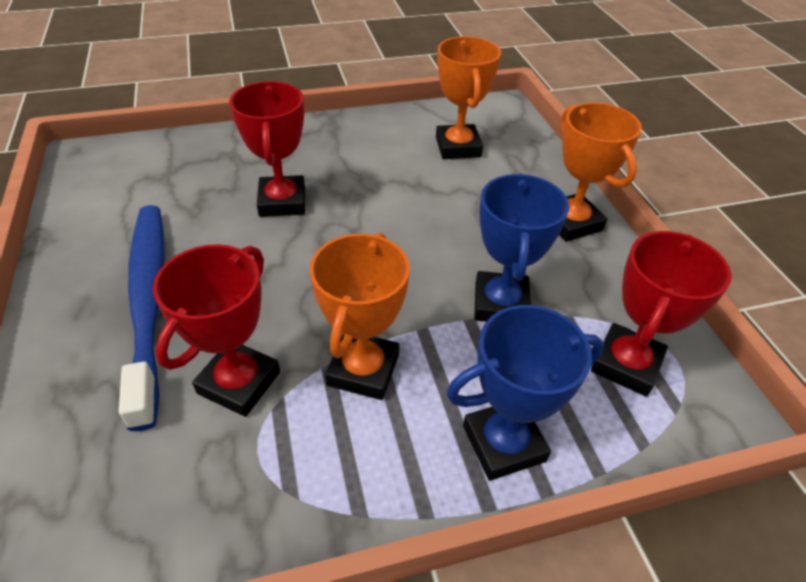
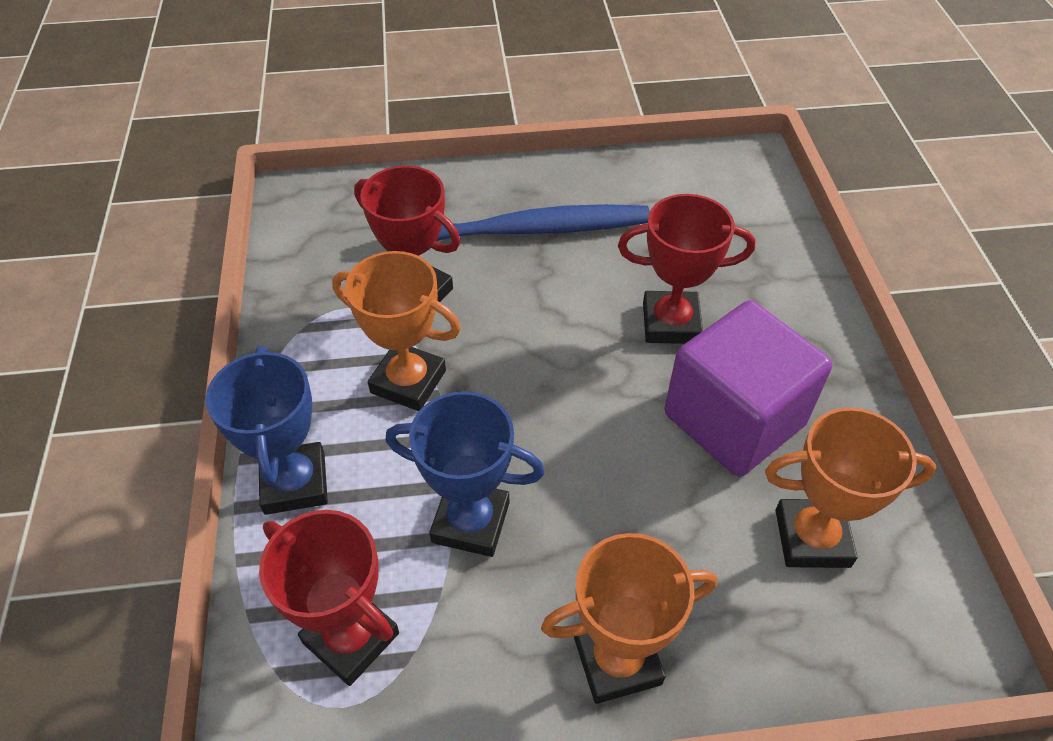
camera: 100 degrees right, 5 degrees up
none -> purple cube [664,300,832,477]

